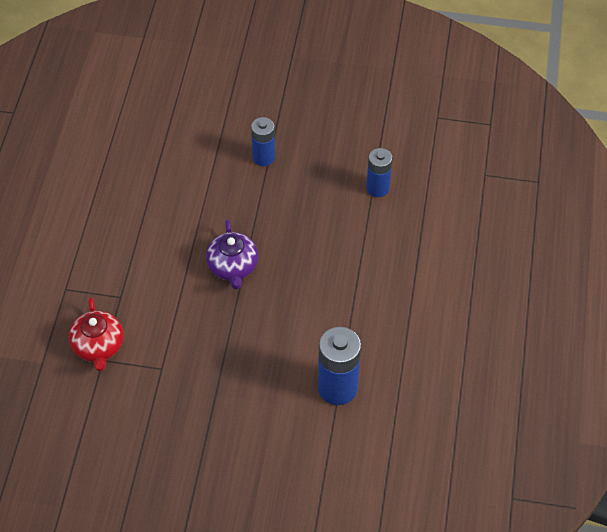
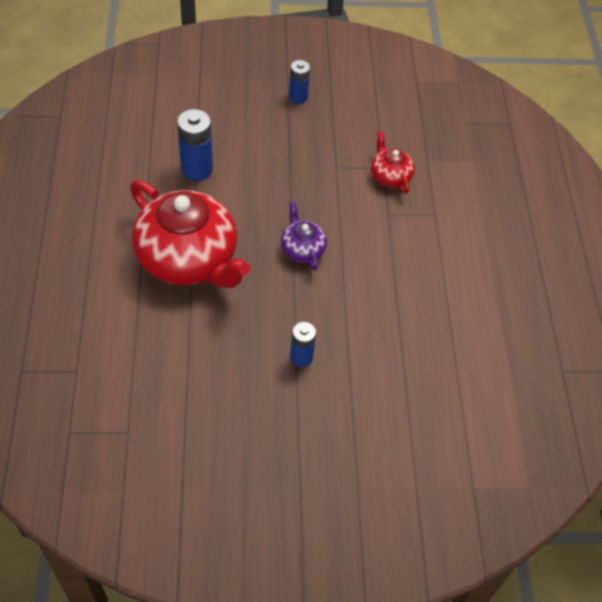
camera: 165 degrees right, 0 degrees up
blue battery [366,148,392,197] -> blue battery moved to [289,60,310,104]
none -> red teapot [130,180,250,288]

